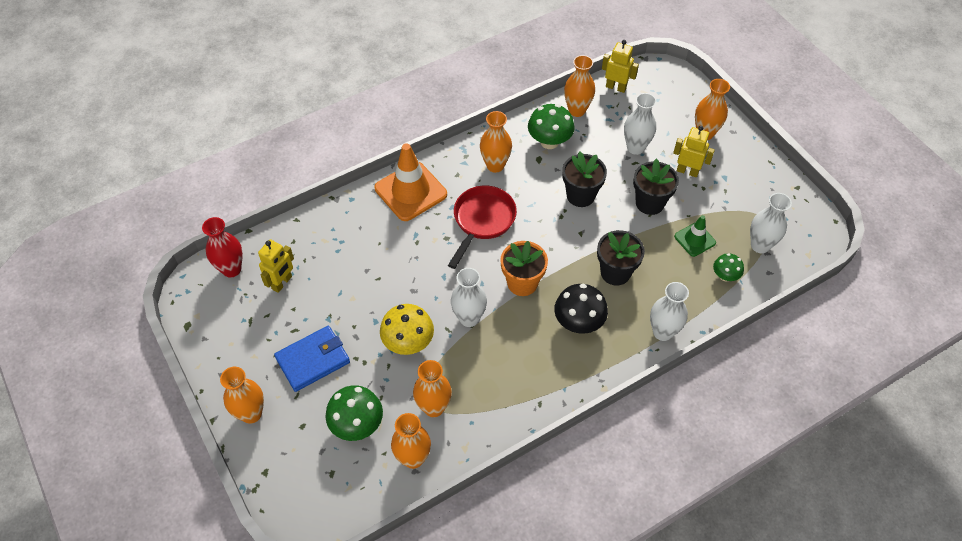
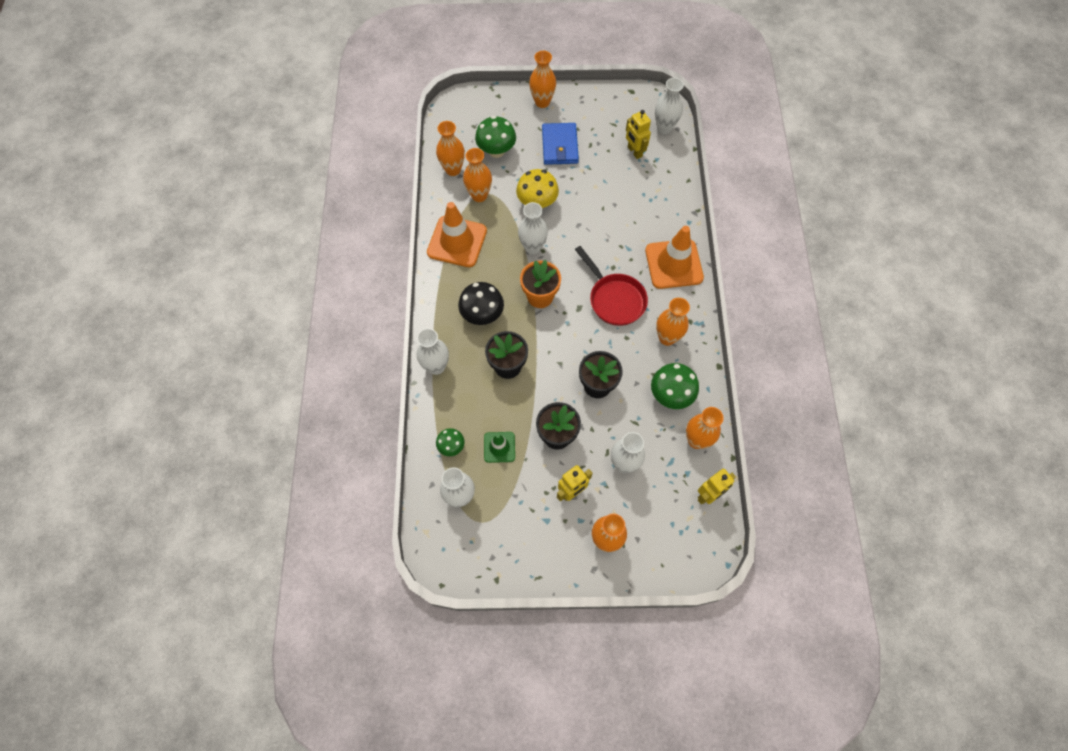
camera: 120 degrees right, 10 degrees up
red vase [202,217,243,278] -> white vase [655,78,684,134]
none -> orange traffic cone [427,202,487,267]

